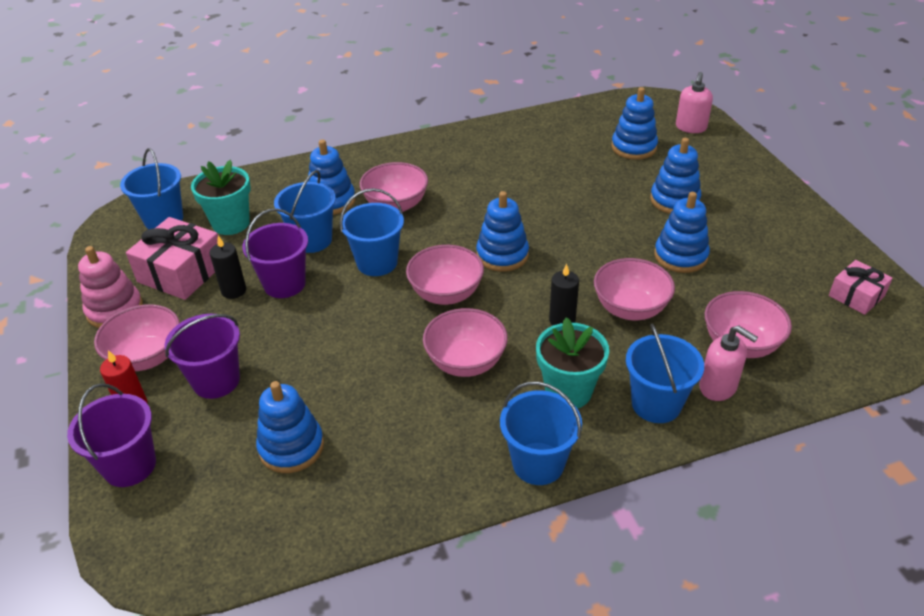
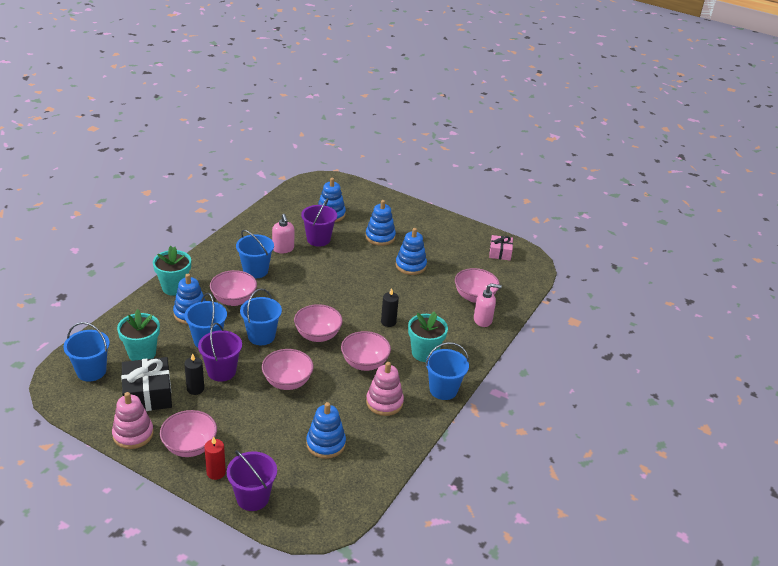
camera: 45 degrees left, 5 degrees down
pink gift [126,217,218,300] -> black gift [121,357,172,411]
purple bucket [165,314,240,399] -> purple bucket moved to [301,198,337,247]
blue stacking toy [476,191,529,272] -> none
pink bowl [594,258,675,320] -> pink bowl moved to [262,349,313,390]
blue bucket [626,323,704,423] -> blue bucket moved to [236,230,274,279]
pink soap dispenser [676,72,713,133] -> pink soap dispenser moved to [272,214,294,253]
none -> turquoise flower pot [153,246,191,296]
none -> pink stacking toy [366,362,404,416]

